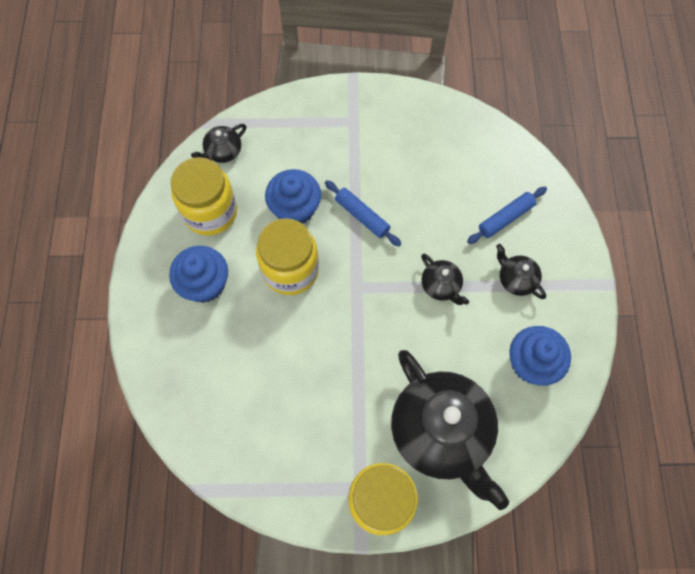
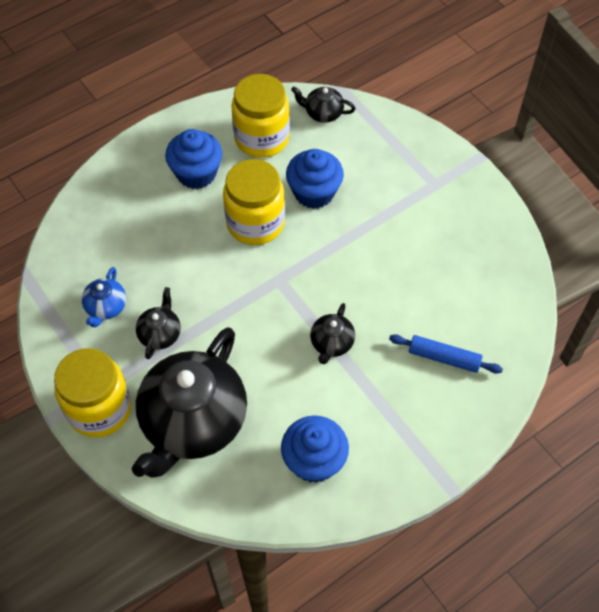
camera: 55 degrees right, 10 degrees down
blue rolling pin [325,180,401,246] -> none
black teapot [496,244,546,299] -> black teapot moved to [136,287,181,359]
none -> blue teapot [82,267,126,327]

